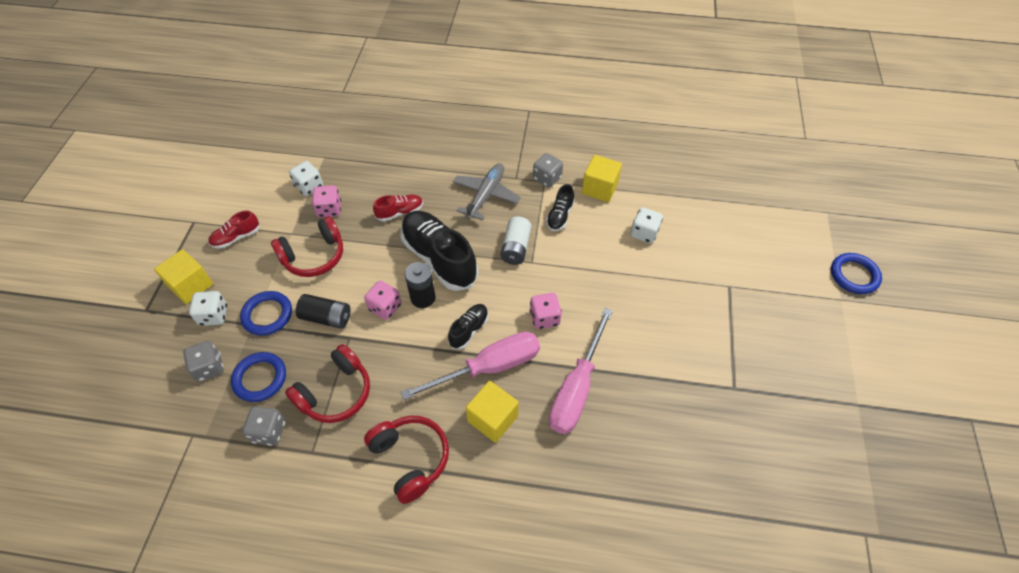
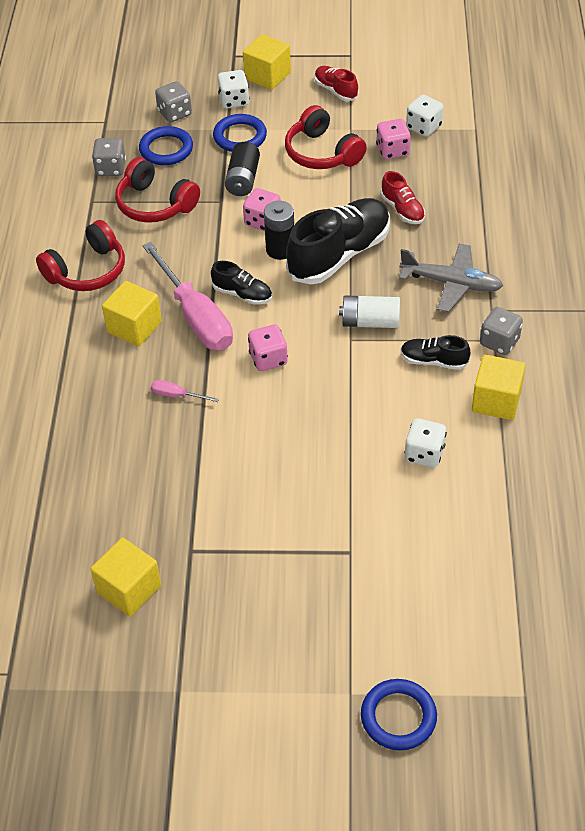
camera: 85 degrees right, 5 degrees down
pink screwdriver [549,308,613,434] -> pink screwdriver [151,380,219,402], size x0.41
none -> yellow cube [91,538,161,616]

